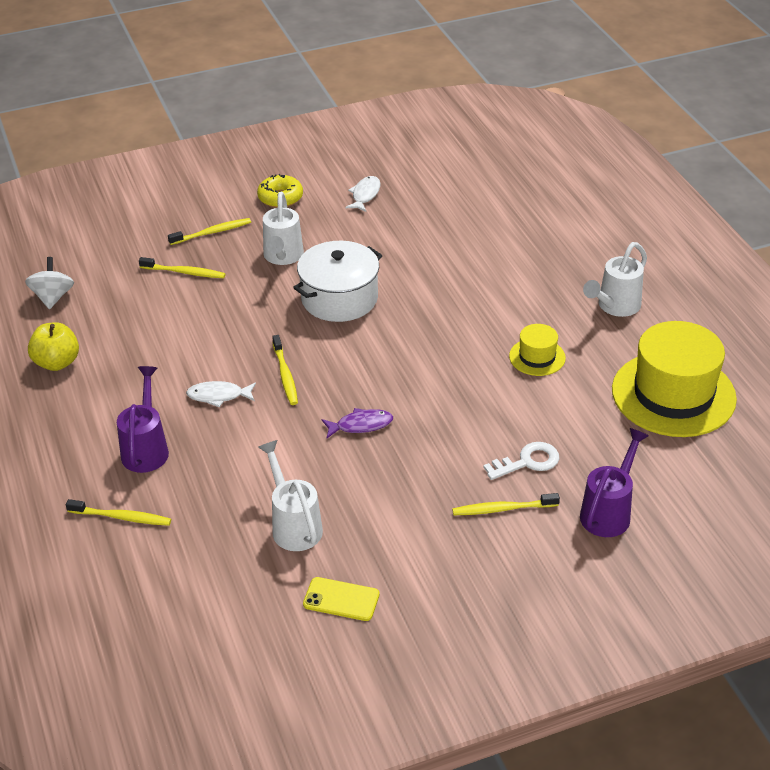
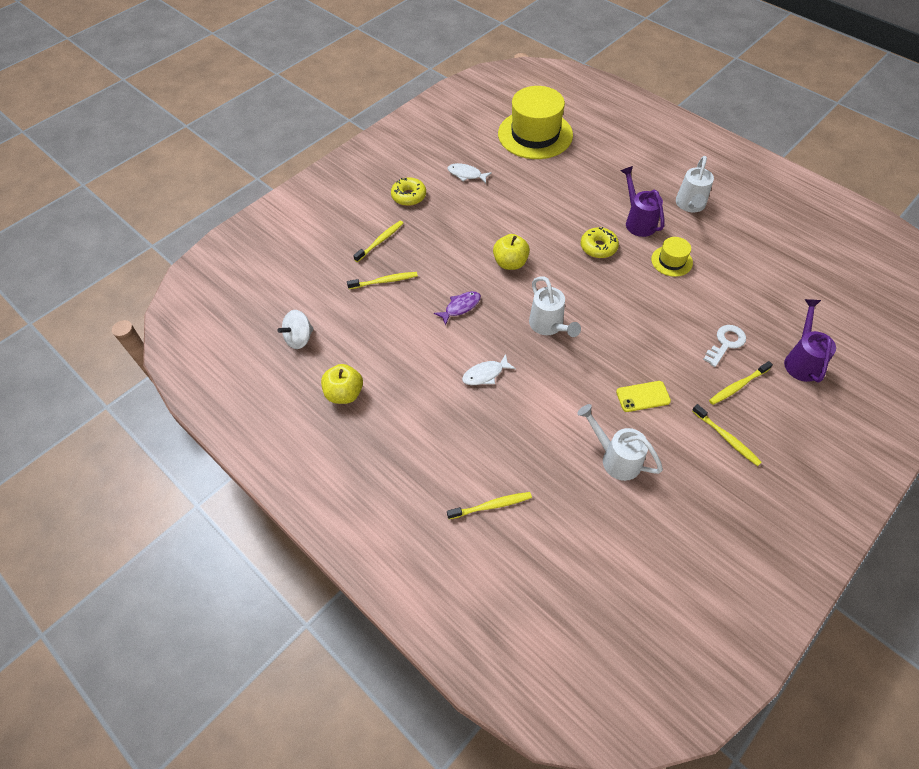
camera: 25 degrees left, 15 degrees up
white spinning top [25,257,74,309] -> white spinning top turned 105 degrees counterclockwise [278,310,314,349]
purple watering can [117,366,169,473] -> purple watering can moved to [620,166,664,237]
white watering can [263,192,304,265] -> white watering can moved to [529,276,581,337]
yellow toothbrush [272,335,298,405] -> yellow toothbrush moved to [692,404,762,466]
white pot [293,241,382,322] -> yellow apple [493,234,530,270]
yellow phone [303,577,380,621] -> yellow phone moved to [616,381,671,412]
purple fish [322,408,393,438] -> purple fish moved to [434,291,481,325]
white fish [345,176,381,212] -> white fish turned 60 degrees counterclockwise [447,163,492,183]
yellow hat [612,321,737,437] -> yellow hat moved to [498,86,573,159]
none -> yellow donut [581,227,619,258]

